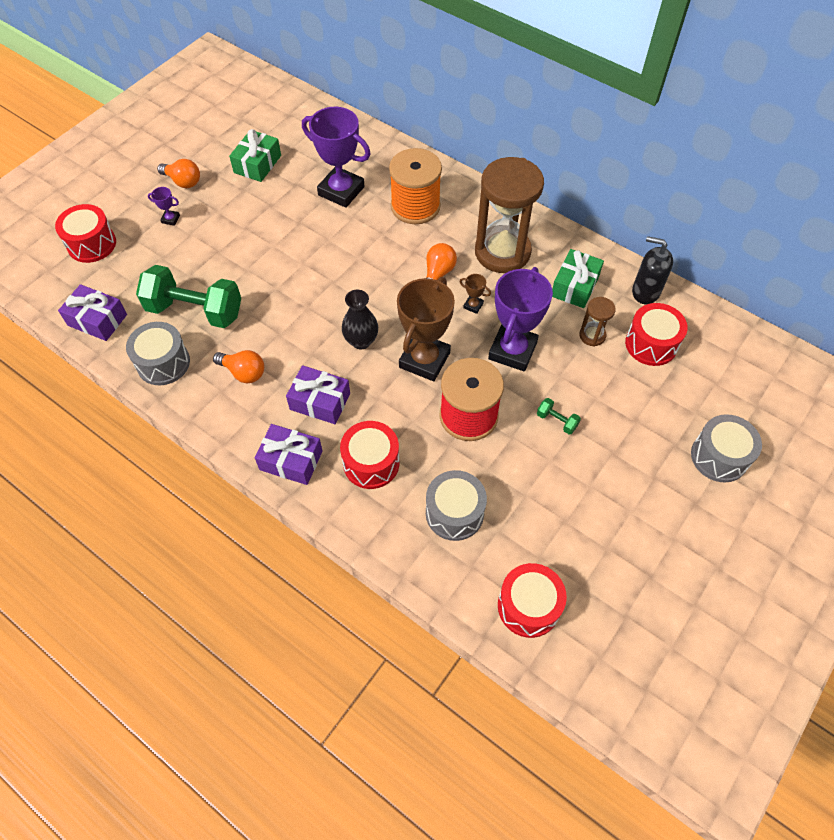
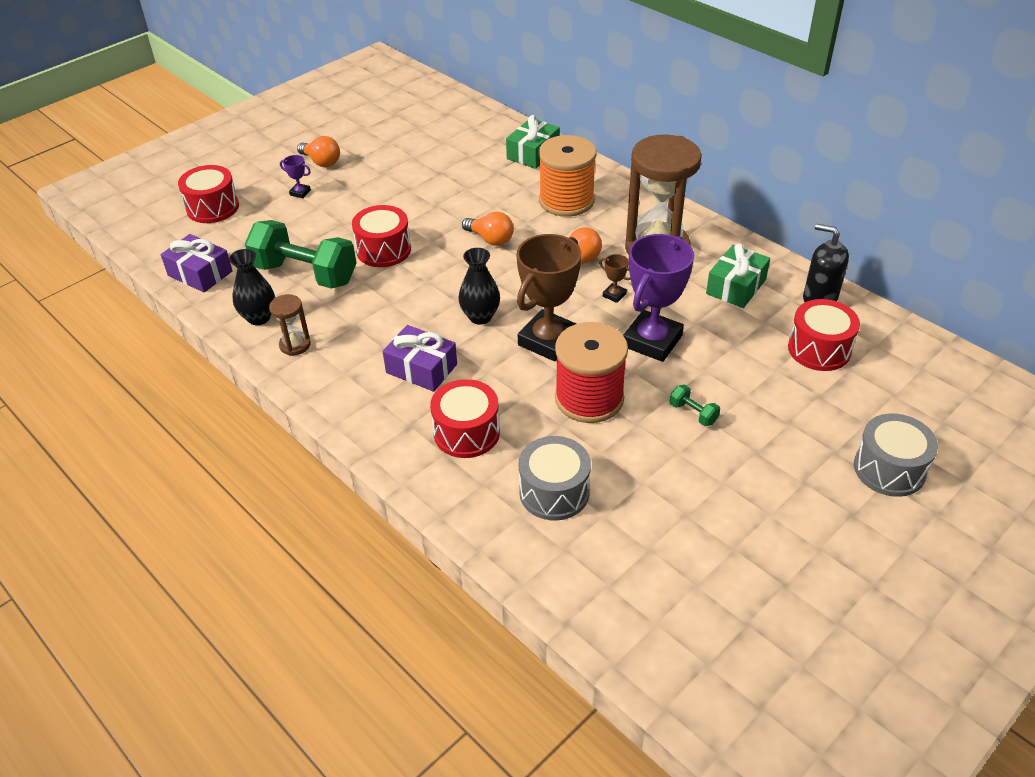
camera: 10 degrees right, 15 degrees down
grey drum [126,322,190,385] -> black vase [229,249,275,325]
orange light bulb [213,350,264,383] -> orange light bulb moved to [462,212,514,246]
green gift [229,129,281,182] -> green gift moved to [506,115,560,169]
purple gift [255,424,323,485] -> none
purple trophy [302,107,371,208] -> none
red drum [498,563,567,638] -> red drum moved to [352,205,411,267]
brown hourglass [579,297,616,347] -> brown hourglass moved to [269,294,311,356]

